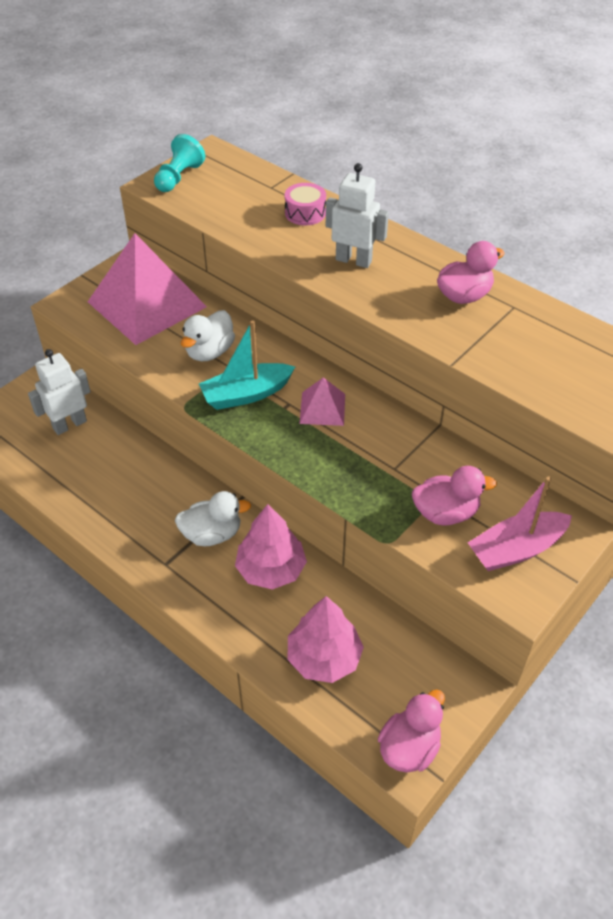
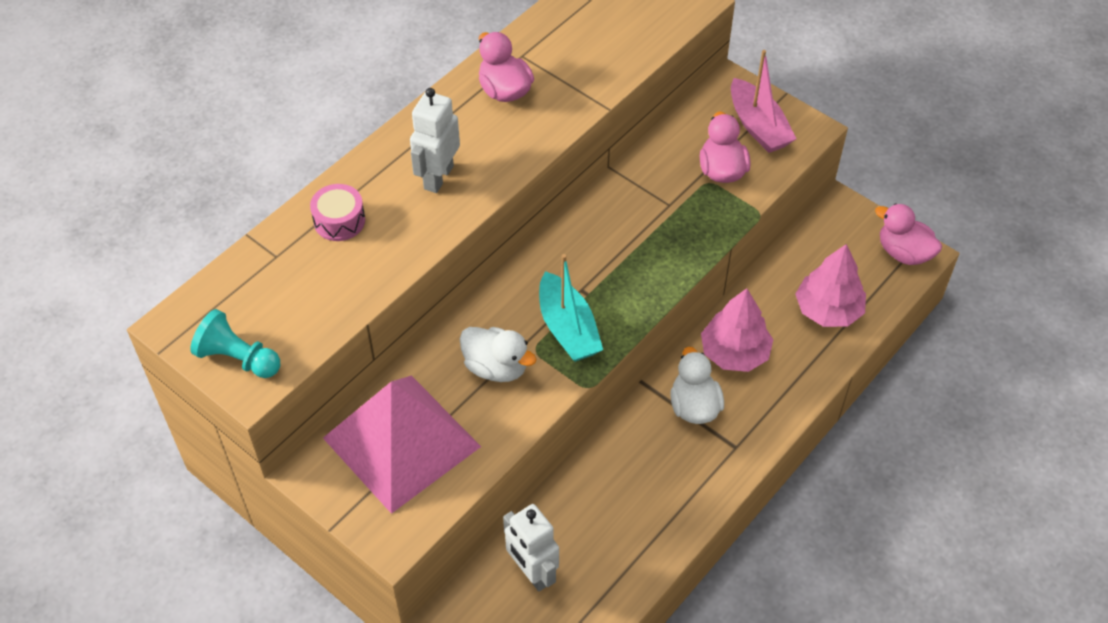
camera: 90 degrees left, 5 degrees up
pink pyramid [299,377,345,426] -> none

